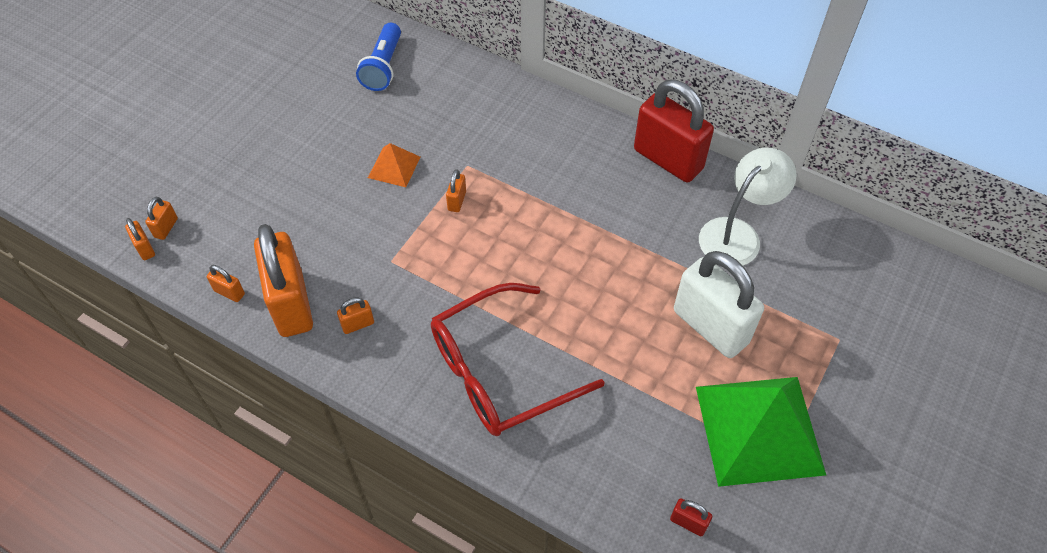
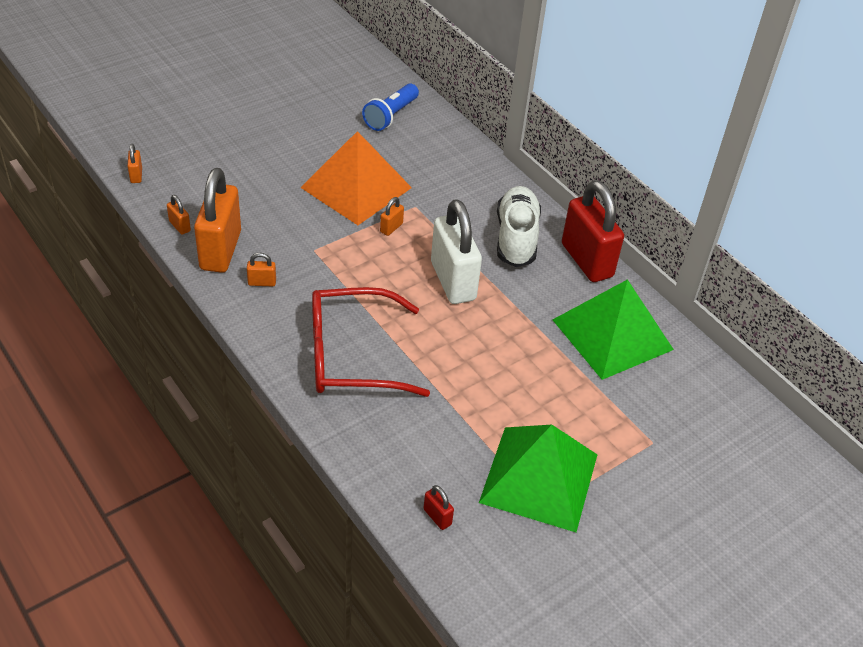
camera: 20 degrees right, 10 degrees down
orange padlock [145,197,178,240] -> none
orange pyramid [368,143,420,187] -> orange pyramid [300,131,412,225], size x2.19
white padlock [674,251,764,358] -> white padlock moved to [431,199,482,304]
white lamp [699,148,797,266] -> green pyramid [553,279,674,380]
none -> white shoe [497,186,541,267]

